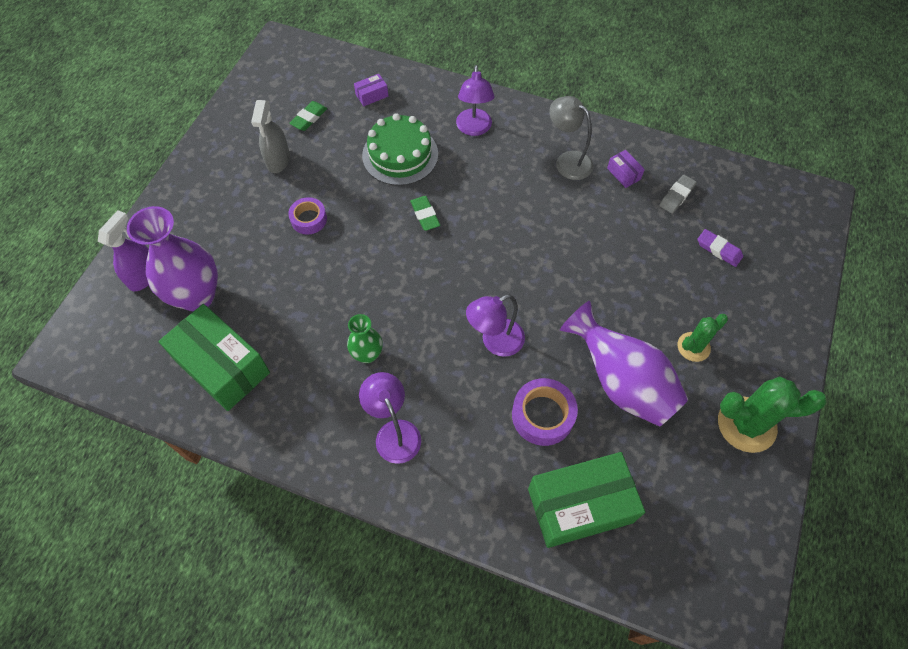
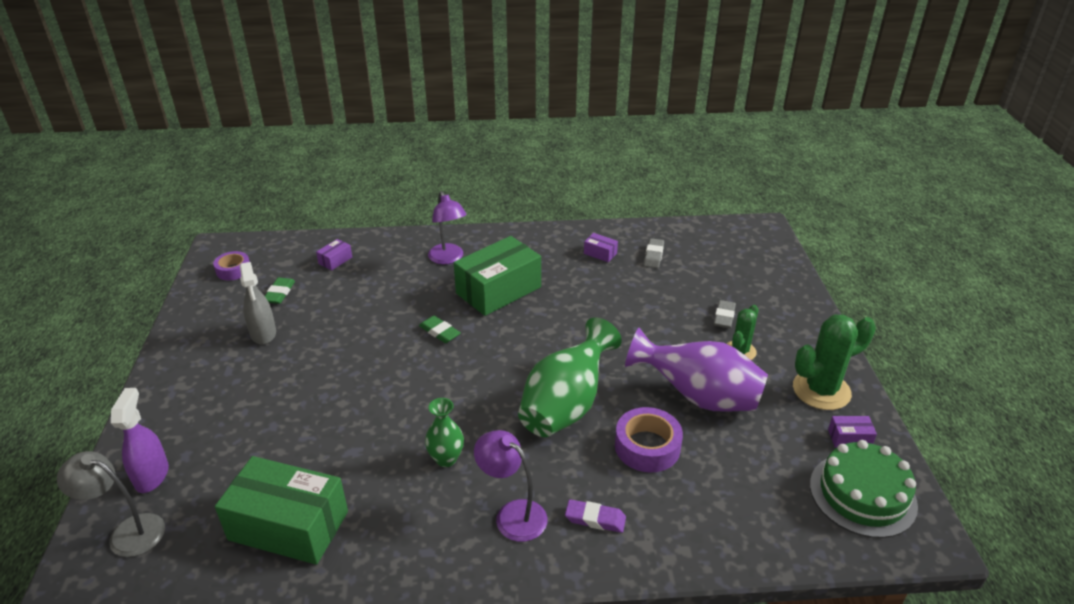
camera: 25 degrees left, 25 degrees down
purple vase [127,206,218,311] -> none
purple tape [288,197,327,235] -> purple tape moved to [213,251,250,281]
green cake [362,113,438,186] -> green cake moved to [810,440,918,538]
purple lamp [466,294,525,357] -> green vase [518,318,622,437]
green box [528,452,645,548] -> green box moved to [454,236,541,316]
grey lamp [549,96,593,180] -> grey lamp moved to [57,451,165,557]
purple eraser [698,229,743,267] -> purple eraser moved to [565,499,626,533]
none -> grey eraser [714,300,736,329]
none -> purple box [828,416,877,448]

